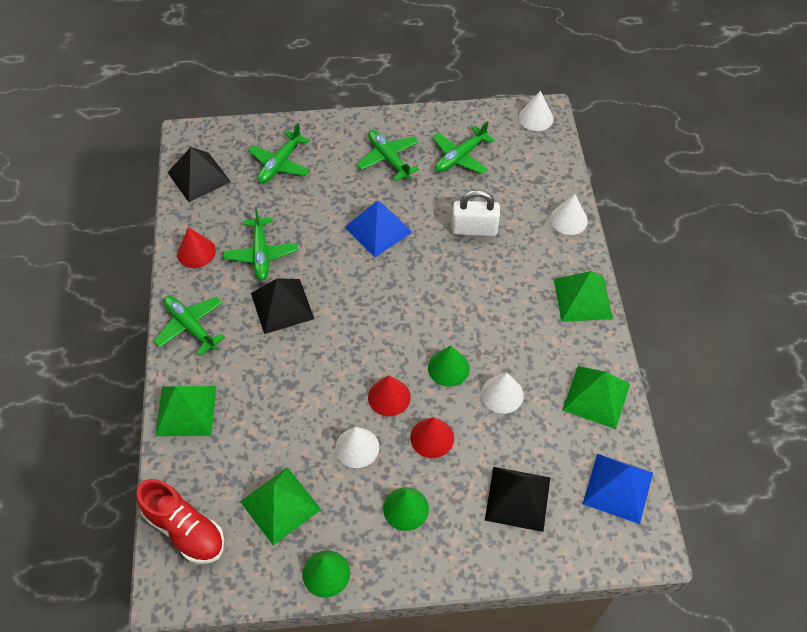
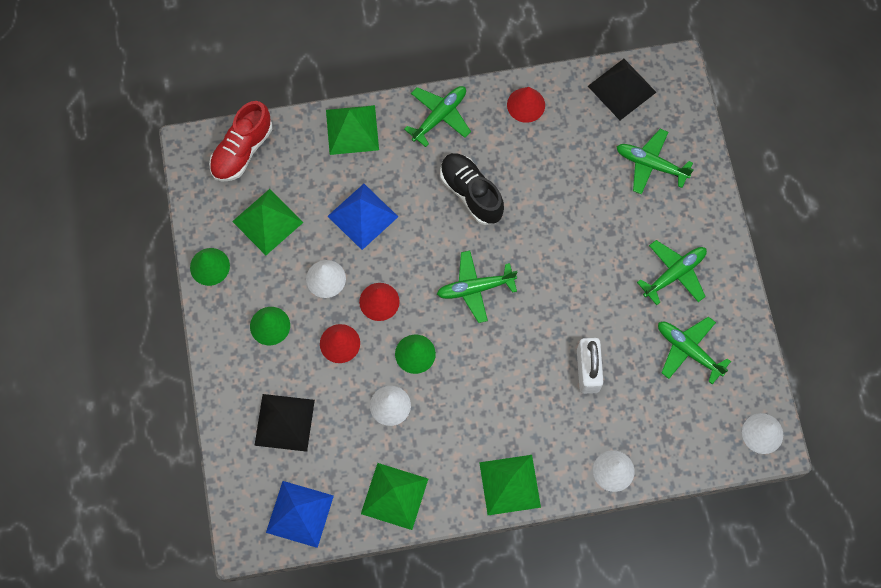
camera: 85 degrees right, 15 degrees up
green plane [223,207,297,281] -> green plane moved to [437,251,518,323]
black pyramid [251,278,314,334] -> black shoe [440,153,504,225]
blue pyramid [345,200,413,257] -> blue pyramid moved to [328,184,398,250]

